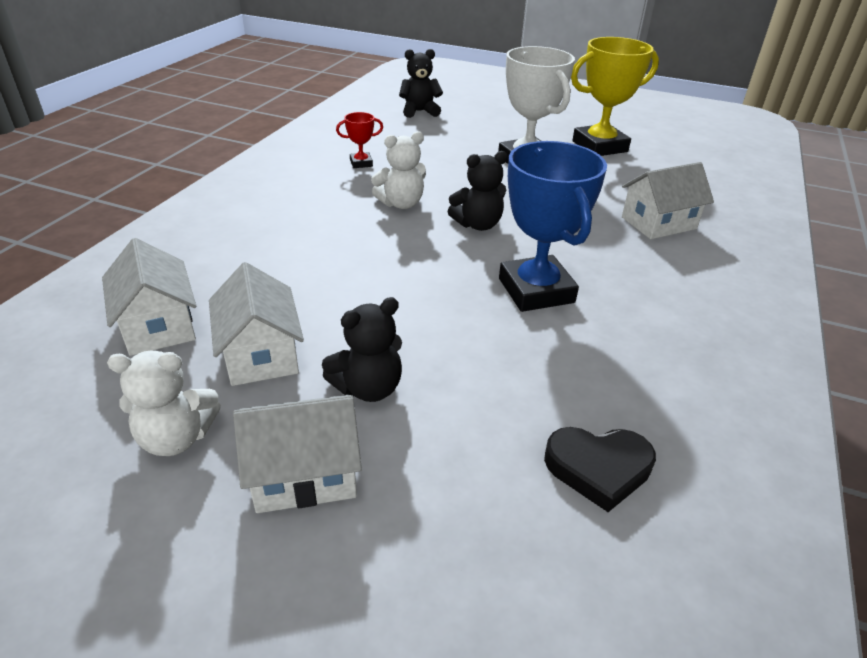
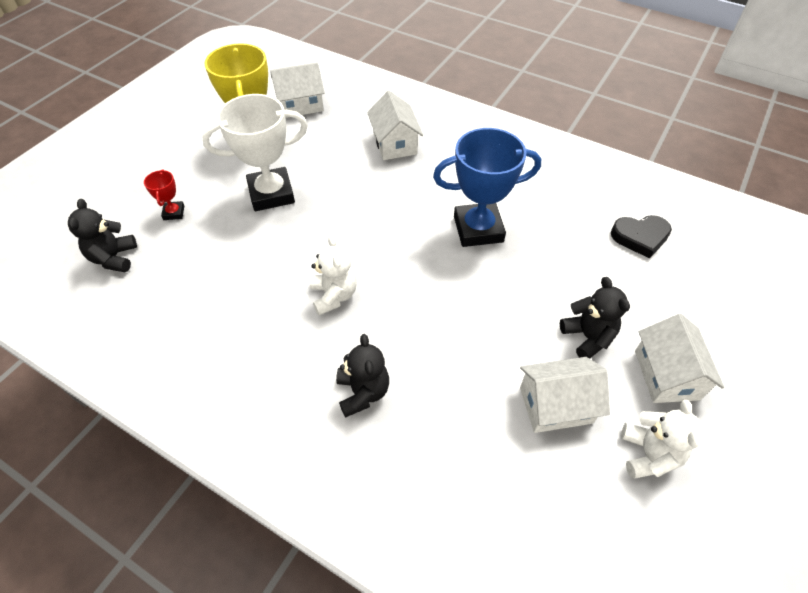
camera: 80 degrees left, 15 degrees up
white house [102,238,196,356] -> white house moved to [270,62,325,118]
red trophy [336,112,383,168] -> red trophy moved to [144,169,184,220]
black teddy bear [447,151,508,231] -> black teddy bear moved to [336,334,389,418]
black heart [544,427,656,512] -> black heart turned 75 degrees clockwise [611,215,672,258]

